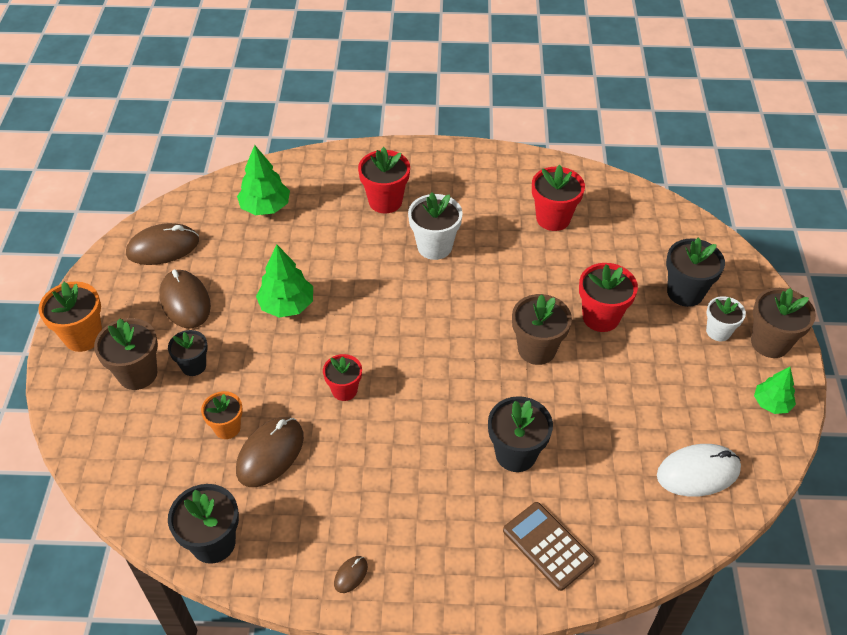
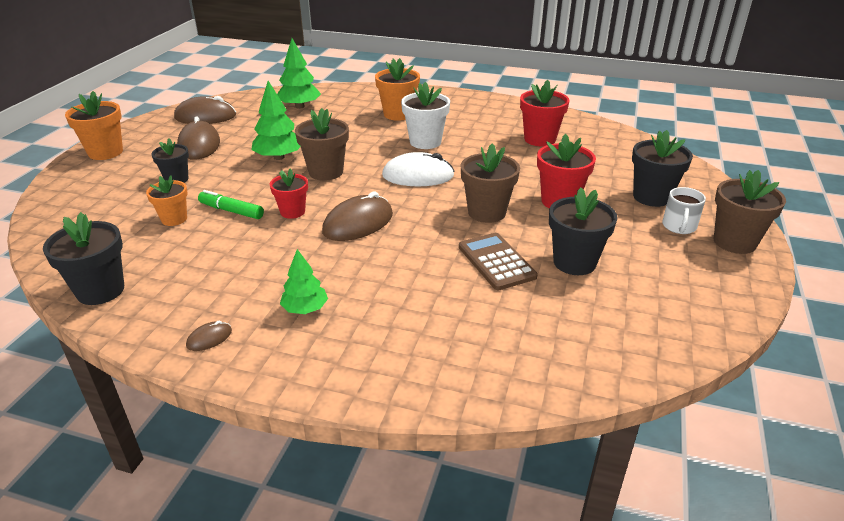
camera: 15 degrees right, 15 degrees down
brown flower pot [94,318,158,390] -> brown flower pot moved to [295,108,349,181]
brown mouse [236,417,304,487] -> brown mouse moved to [322,191,393,241]
red flower pot [358,147,410,214] -> orange flower pot [375,58,420,121]
black flower pot [488,396,553,472] -> black flower pot moved to [549,188,617,275]
brown calculator [503,502,595,591] -> brown calculator moved to [459,233,538,290]
white mouse [657,444,741,497] -> white mouse moved to [382,152,455,186]
white flower pot [706,296,746,341] -> white mug [662,187,706,234]
green tree [754,367,796,414] -> green tree moved to [280,249,328,314]
none -> green marker [198,190,264,219]

